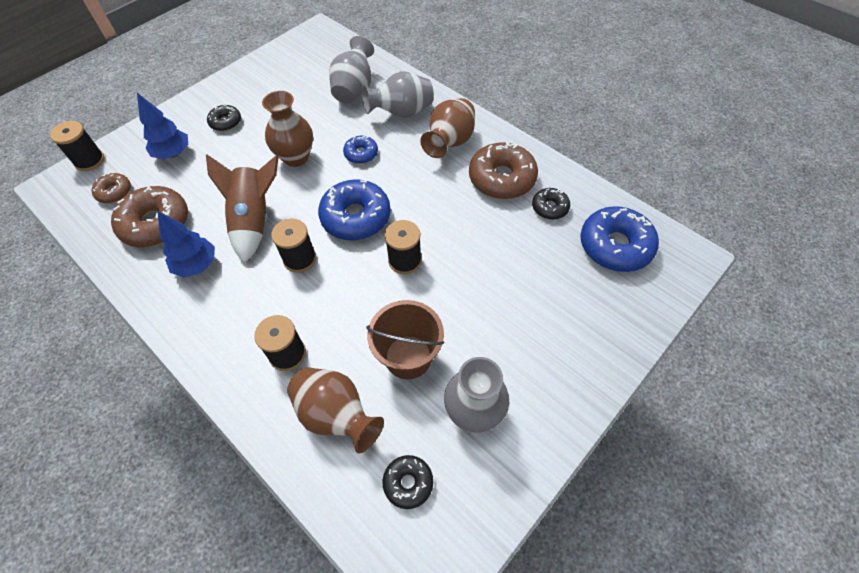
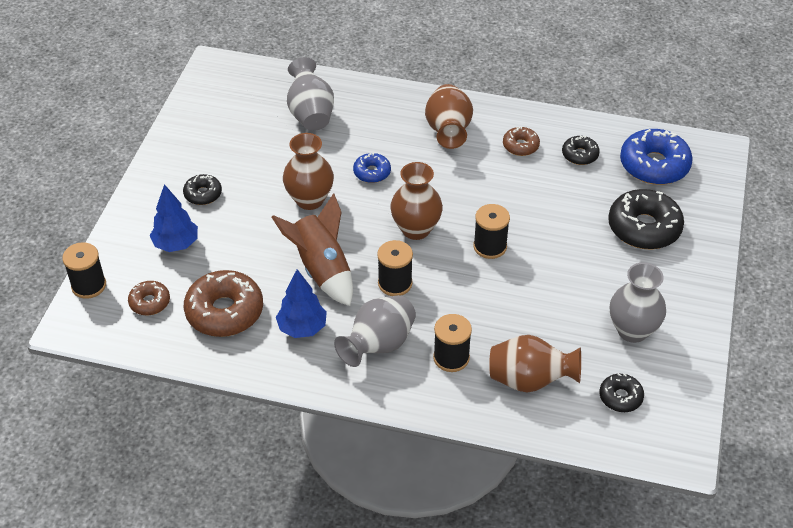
camera: 30 degrees left, 10 degrees down
blue donut [318,179,391,240] -> brown vase [390,162,443,240]
grey vase [362,71,434,118] -> grey vase moved to [334,295,416,367]
brown bucket [366,300,444,379] -> none
brown donut [469,142,538,199] -> brown donut [503,126,540,156], size x0.53
none -> black donut [608,189,684,249]

